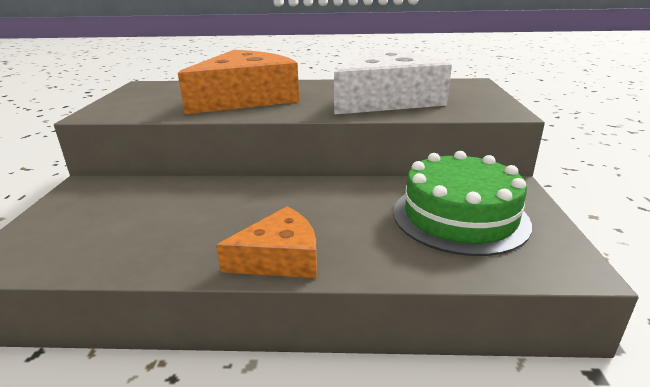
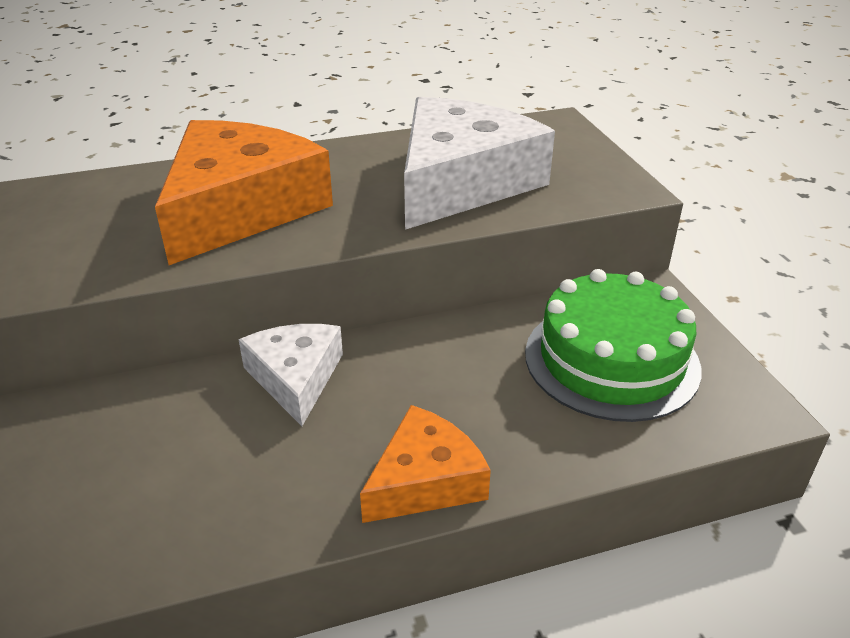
camera: 20 degrees left, 10 degrees up
none -> white cheese [239,324,343,426]

